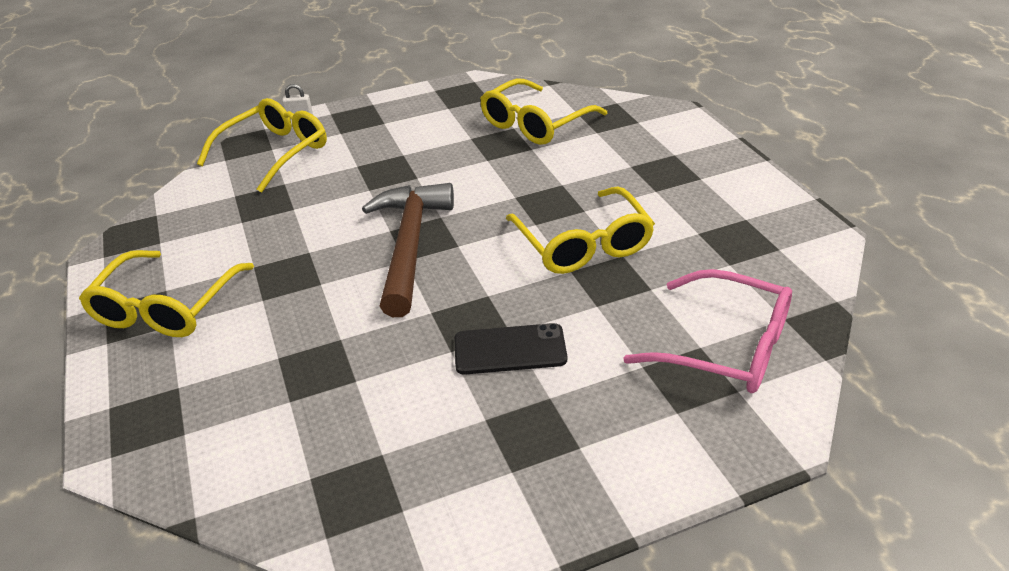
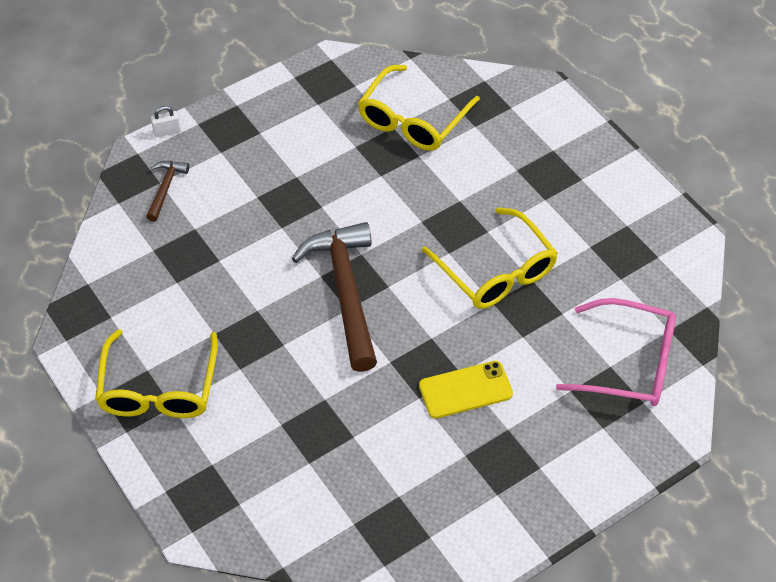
camera: 15 degrees left, 15 degrees up
yellow glasses [197,98,327,193] -> brown hammer [146,161,189,222]
black phone [454,323,567,375] -> yellow phone [419,361,513,419]

